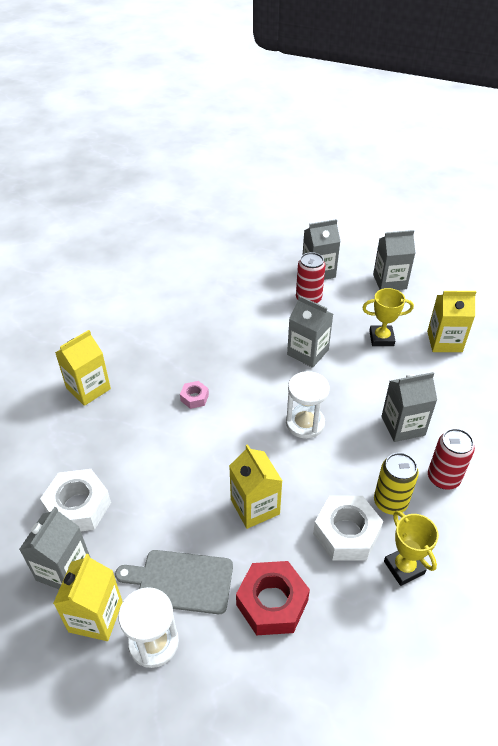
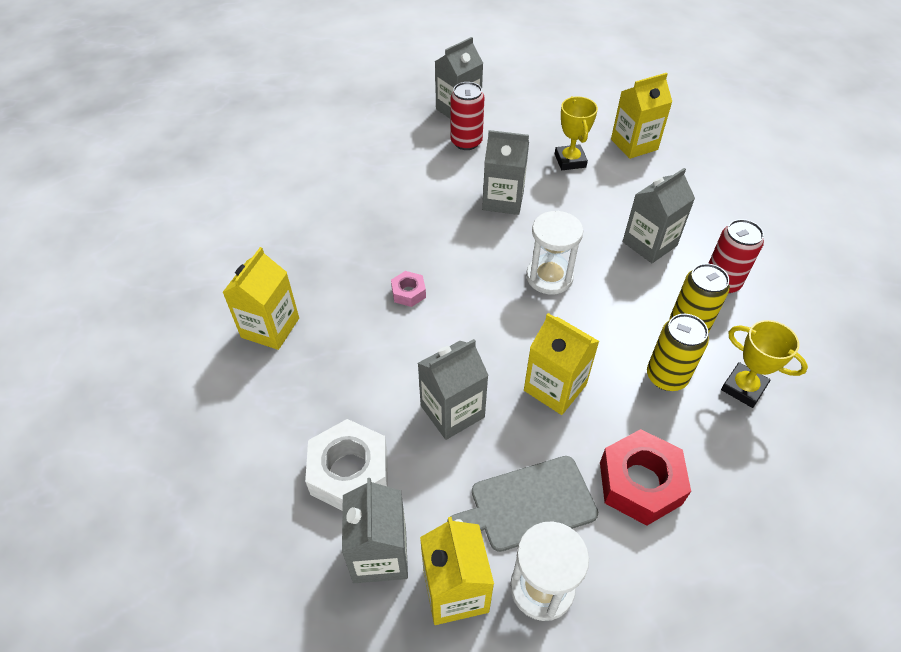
camera: 25 degrees left, 5 degrees up
white nut [313,496,383,561] -> yellow can [647,314,709,391]
yellow trophy [362,288,414,346] -> yellow trophy turned 75 degrees counterclockwise [555,96,598,170]
grey carton [373,230,415,290] -> grey carton moved to [418,339,489,440]

